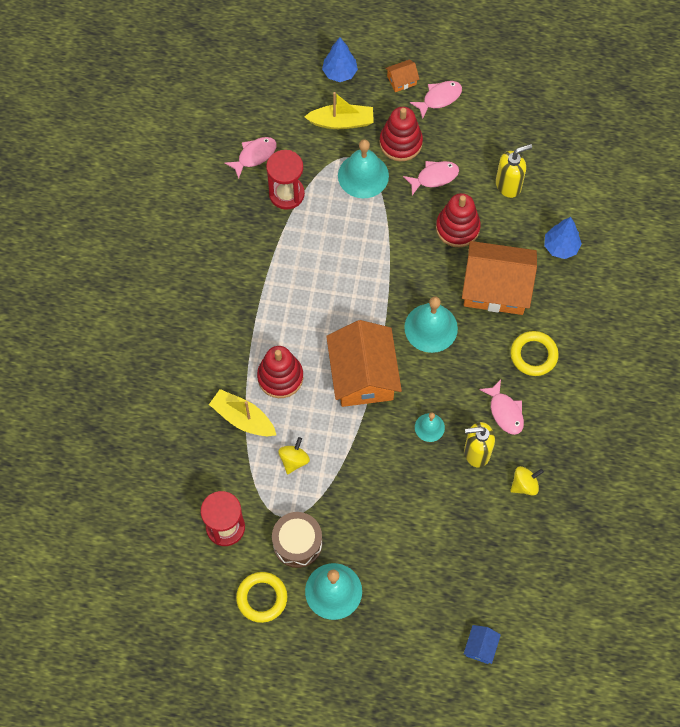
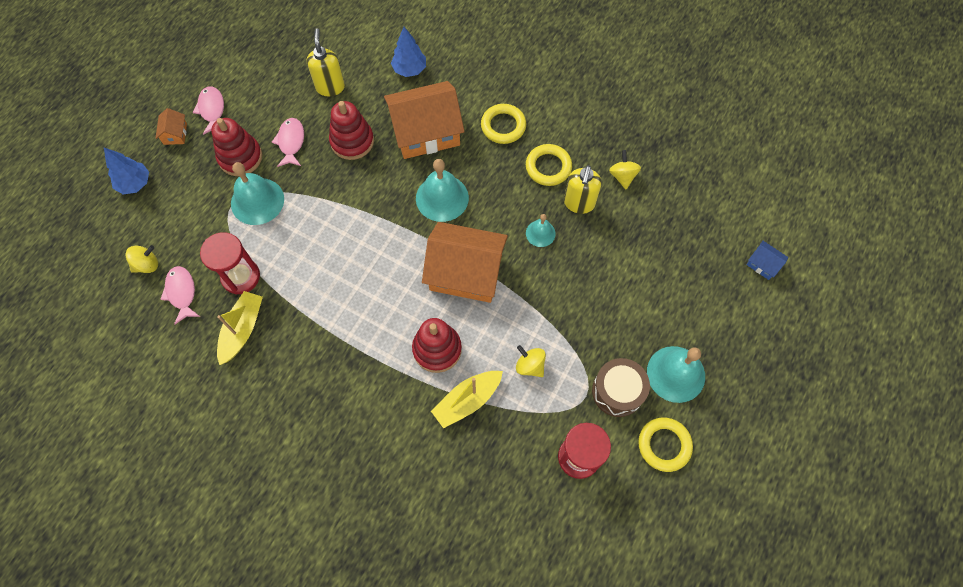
camera: 70 degrees left, 0 degrees up
yellow boat [305,92,374,129] -> yellow boat moved to [217,291,263,365]
orange house [462,241,537,315] -> orange house turned 45 degrees clockwise [384,81,465,159]
pink fish [479,379,524,435] -> yellow ring [526,144,572,186]
none -> yellow spinning top [126,245,158,273]

